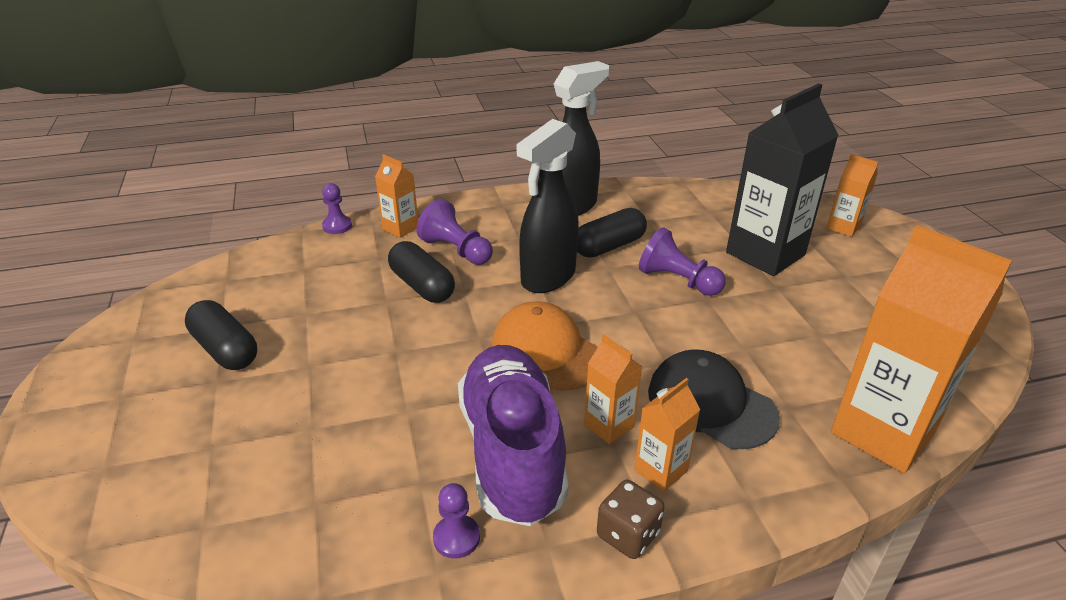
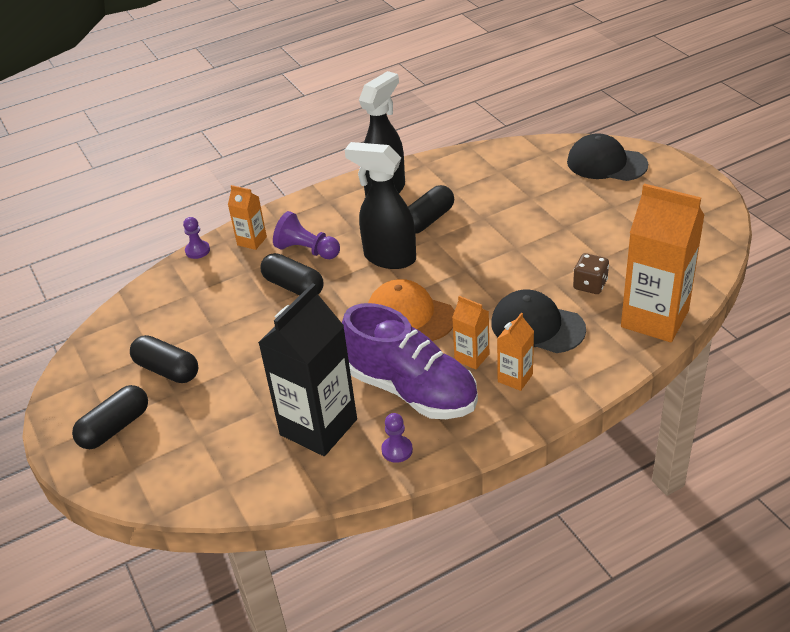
camera: 10 degrees left, 5 degrees up
purple shoe [458,345,569,526] -> purple shoe turned 150 degrees clockwise [342,303,478,419]
black spray bottle [517,119,579,293] -> black spray bottle turned 90 degrees clockwise [345,142,416,269]
brown dice [597,480,665,559] -> brown dice moved to [573,253,609,294]
purple pawn [639,227,726,296] -> none
black carton [726,83,839,276] -> black carton moved to [258,283,357,456]
orange carton [827,154,878,237] -> black cap [567,133,648,181]
none -> black capsule [72,385,148,449]

